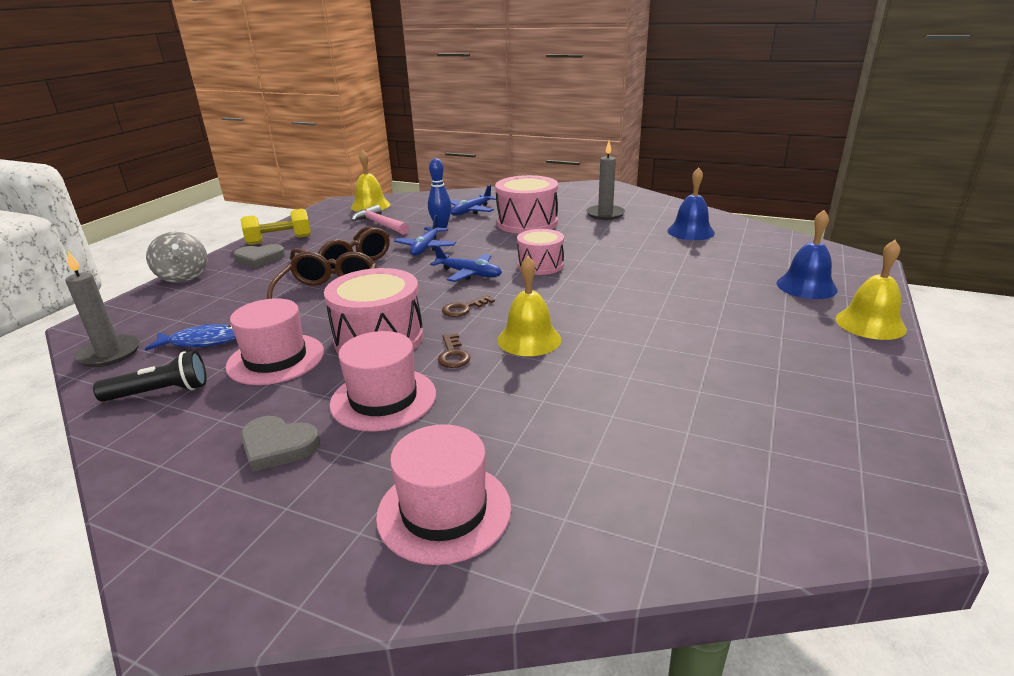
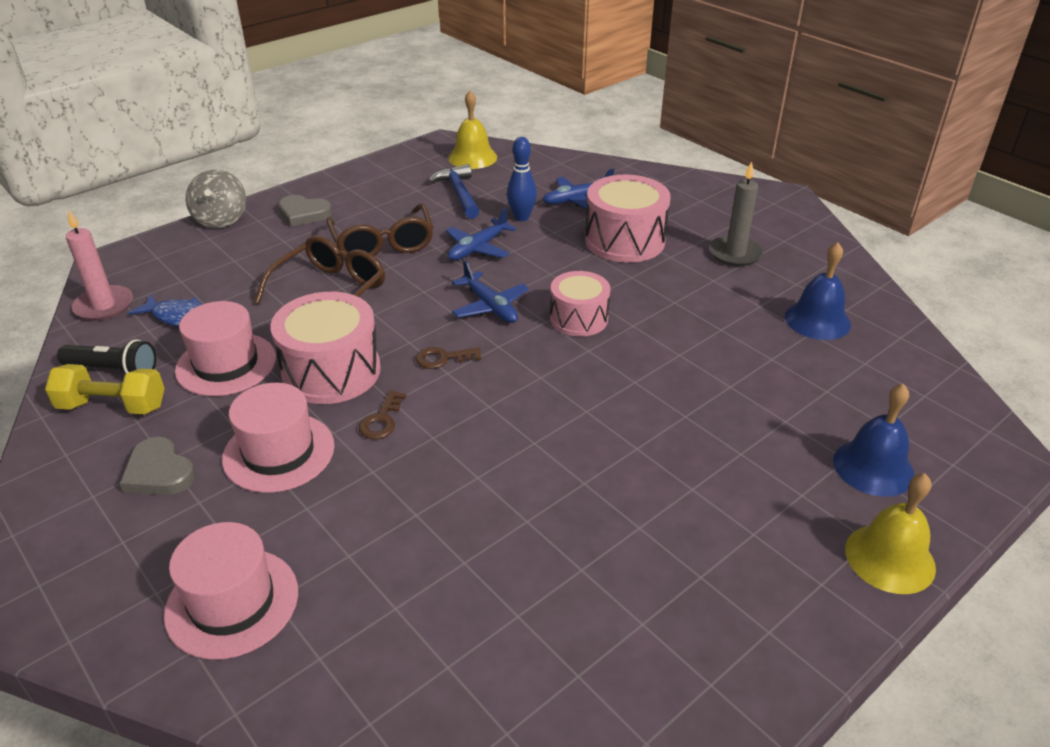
camera: 25 degrees right, 10 degrees up
grey candle [66,251,140,367] -> pink candle [66,210,133,321]
yellow dumbbell [240,209,311,245] -> yellow dumbbell moved to [45,364,165,414]
pink hammer [351,205,409,235] -> blue hammer [428,164,479,219]
yellow bell [498,256,561,356] -> none

